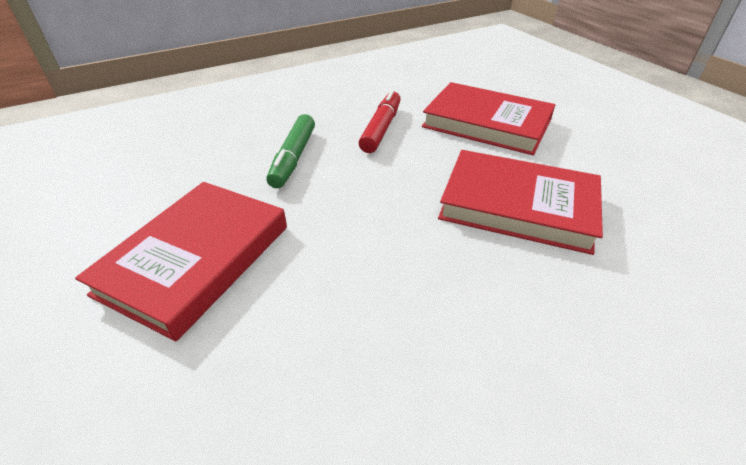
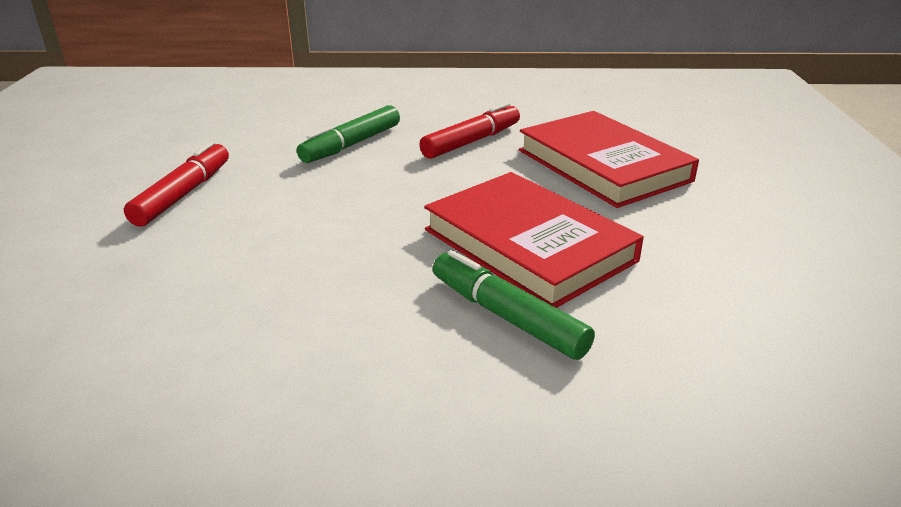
camera: 30 degrees right, 10 degrees down
red book [75,182,287,341] -> red marker [124,141,229,227]
none -> green marker [433,250,595,360]

